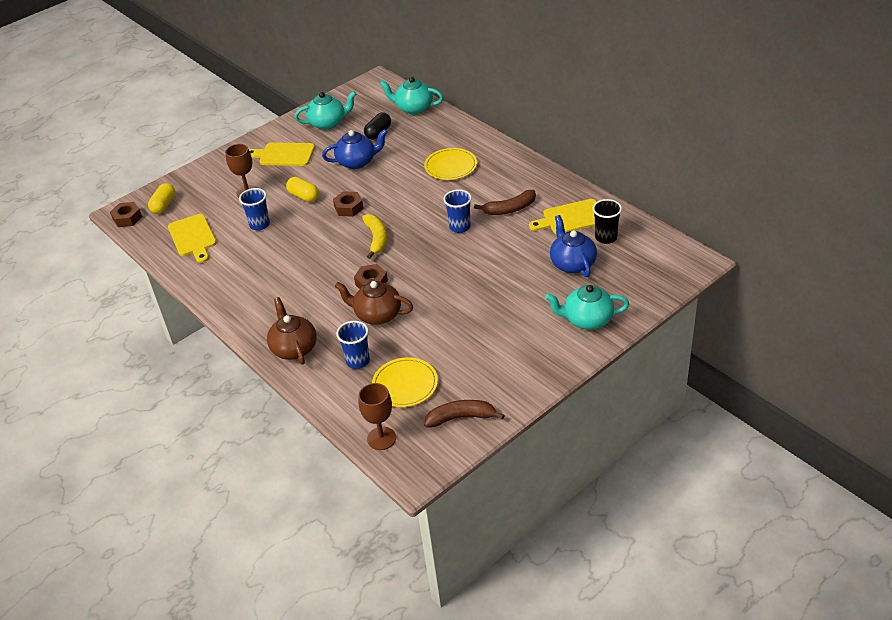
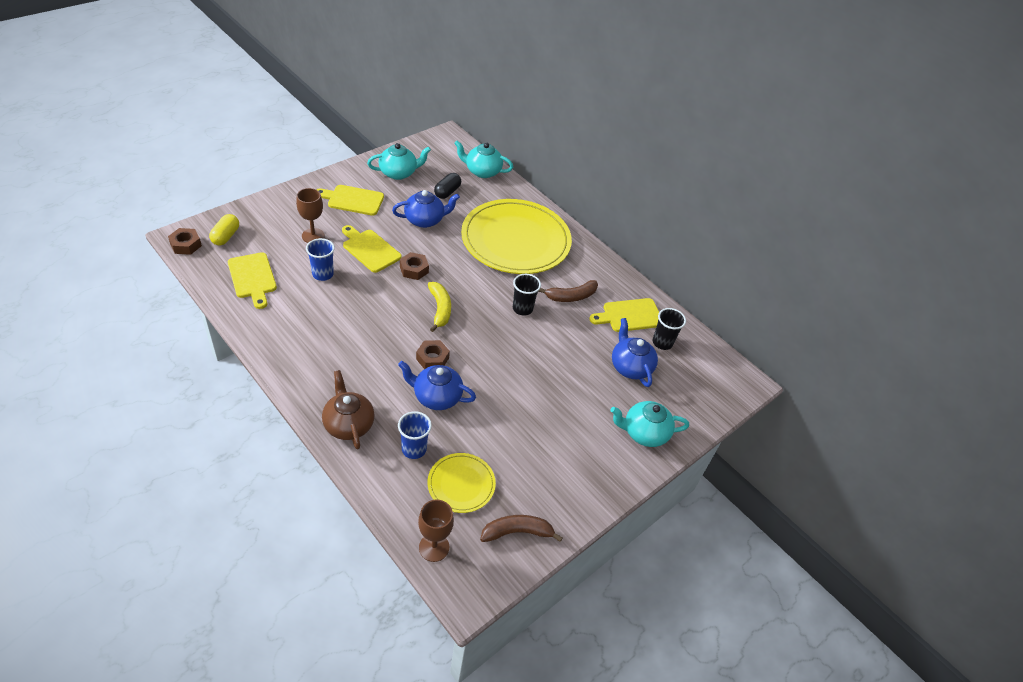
camera: 10 degrees left, 5 degrees up
yellow capsule [286,177,319,202] -> yellow cutting board [342,225,402,273]
brown teapot [335,281,413,325] -> blue teapot [398,361,476,410]
yellow plate [424,148,477,180] -> yellow plate [461,199,572,274], size x2.15
blue cup [443,189,472,233] -> black cup [513,274,541,316]

